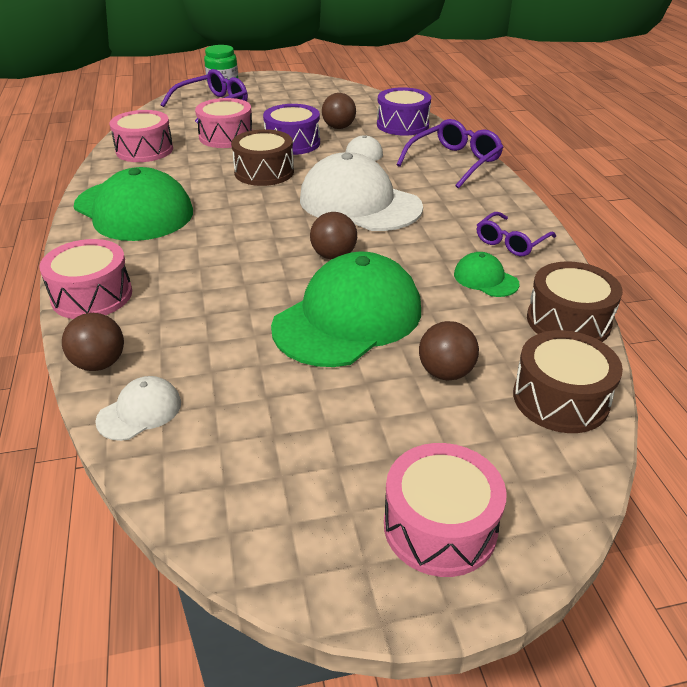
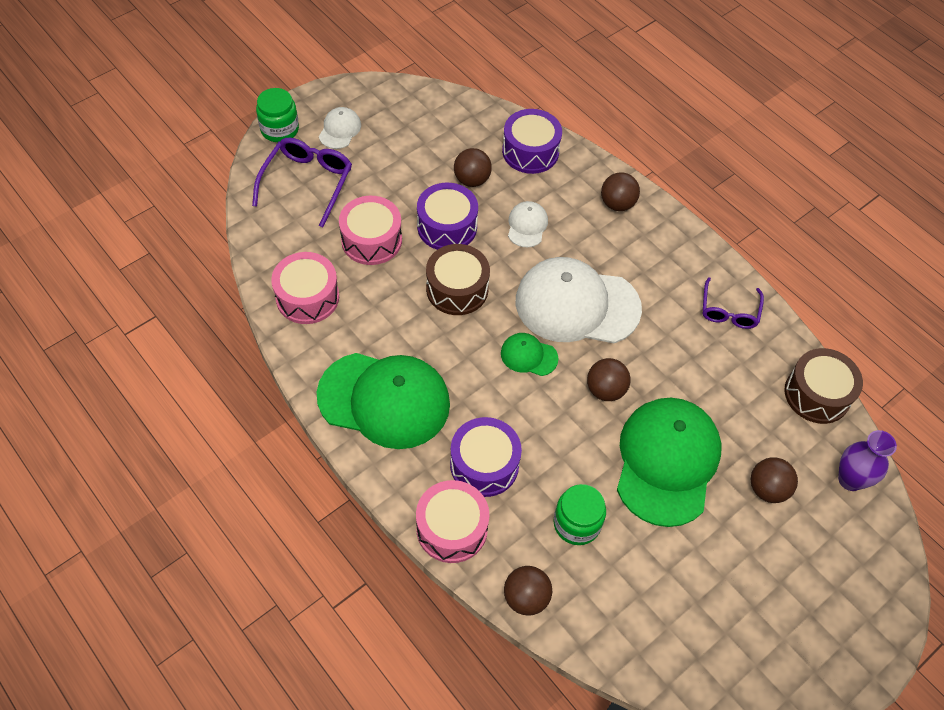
camera: 30 degrees left, 20 degrees up
white cap [95,376,181,441] -> white cap moved to [319,107,361,149]
pink drum [384,443,506,577] -> none
purple glasses [396,119,504,188] -> brown ball [601,172,640,211]
green cap [454,252,520,297] -> green cap moved to [501,333,558,376]
brown drum [513,330,623,433] -> purple vase [838,430,897,491]
none -> purple drum [450,417,522,497]
none -> green jar [553,484,606,545]

